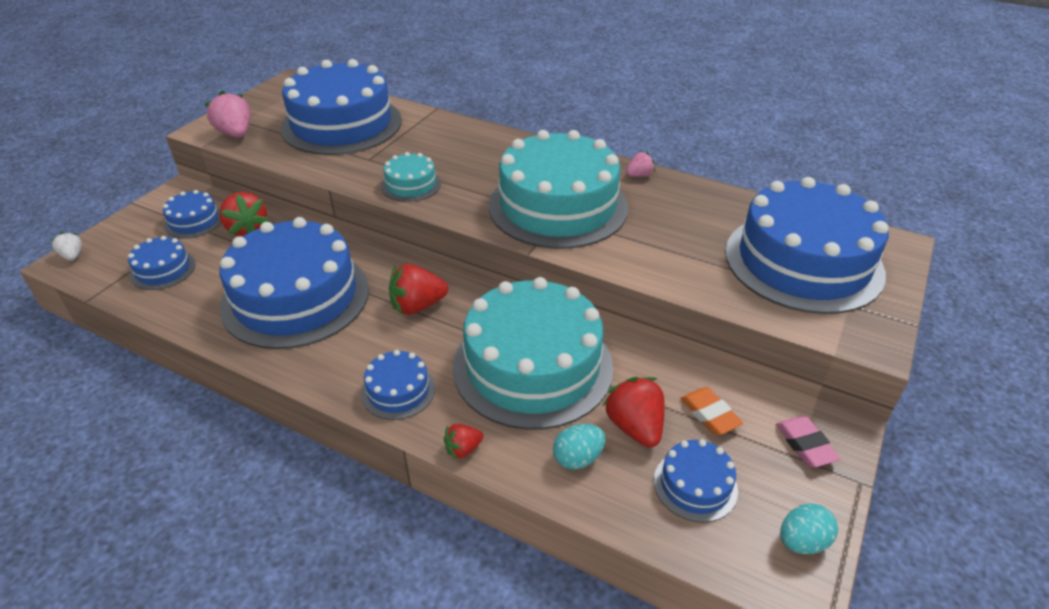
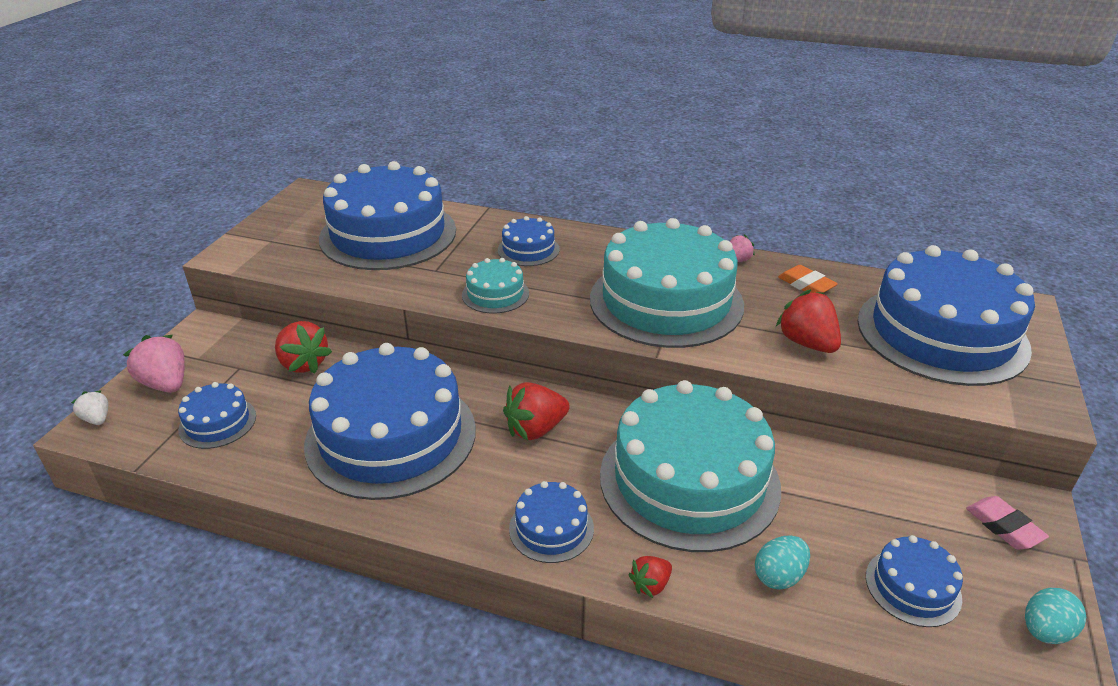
camera: 10 degrees left, 5 degrees down
blue cake [163,190,222,238] -> blue cake moved to [498,216,560,266]
pink strawberry [205,91,250,138] -> pink strawberry moved to [123,335,185,393]
red strawberry [603,377,665,447] -> red strawberry moved to [776,289,841,353]
orange eraser [680,387,743,435] -> orange eraser moved to [778,265,838,293]

